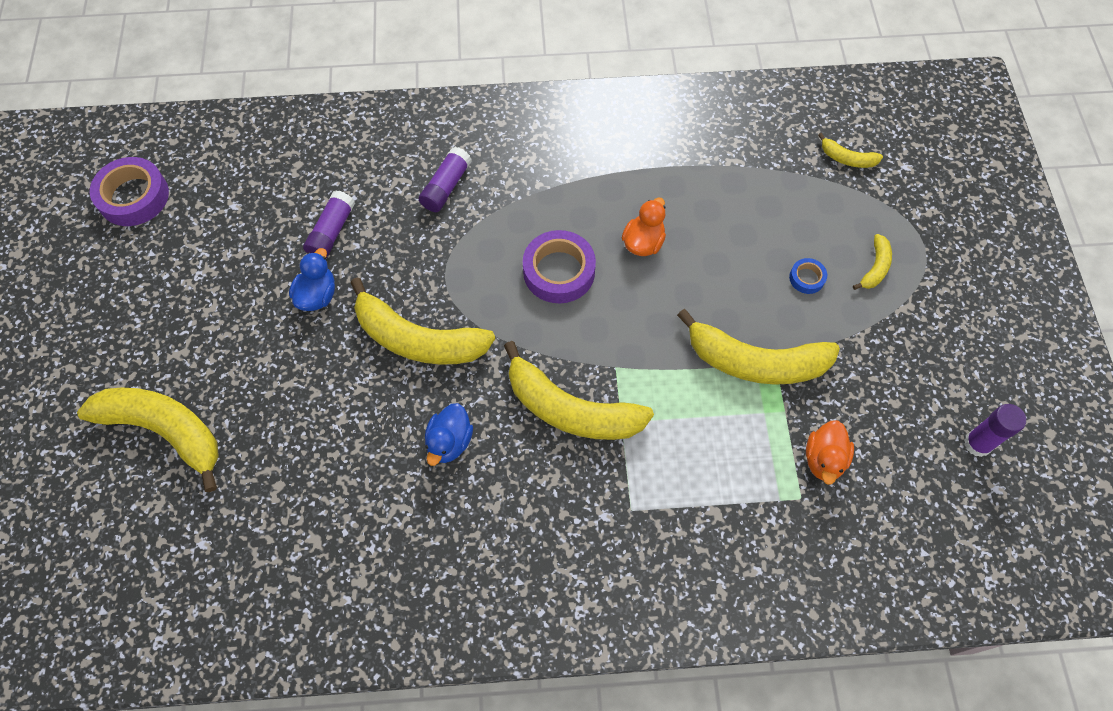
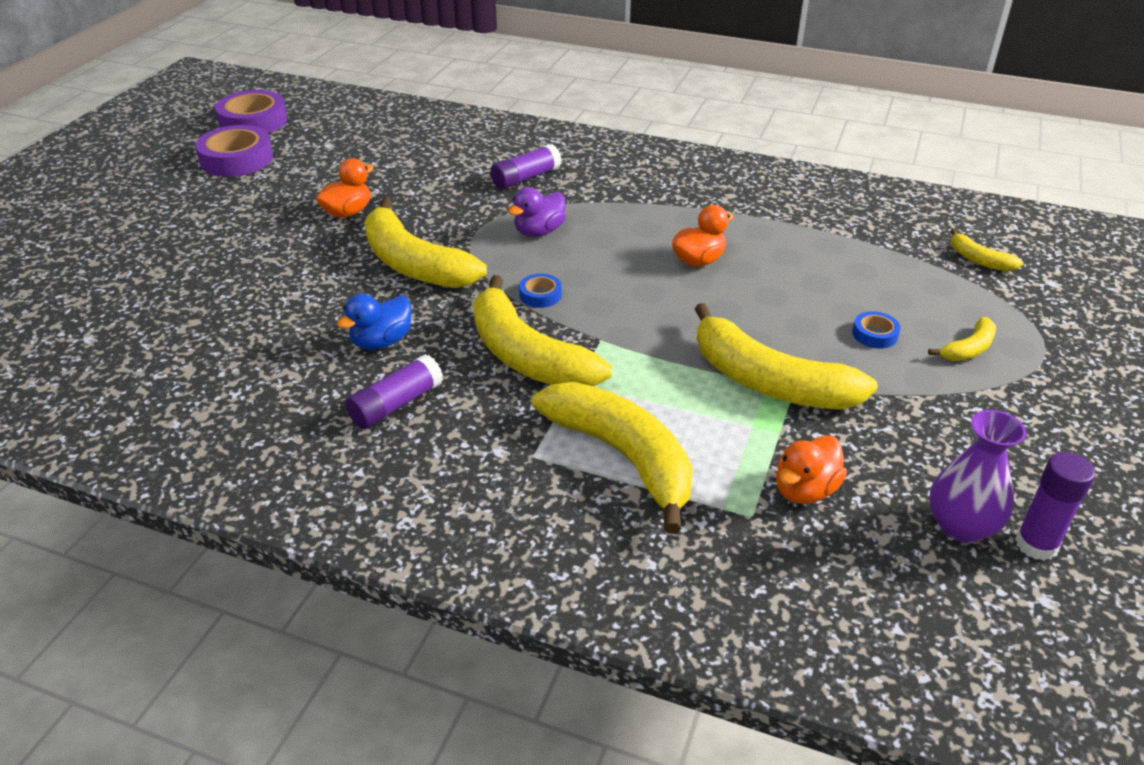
camera: 25 degrees right, 25 degrees down
yellow banana [77,388,219,492] -> yellow banana moved to [532,382,693,534]
blue duck [289,248,335,311] -> orange duck [316,159,374,218]
purple glue stick [303,191,355,258] -> purple glue stick moved to [345,354,443,429]
purple tape [523,230,596,303] -> purple tape moved to [195,125,273,177]
none -> purple duck [508,187,566,237]
none -> blue tape [519,274,562,308]
none -> purple vase [929,410,1026,543]

